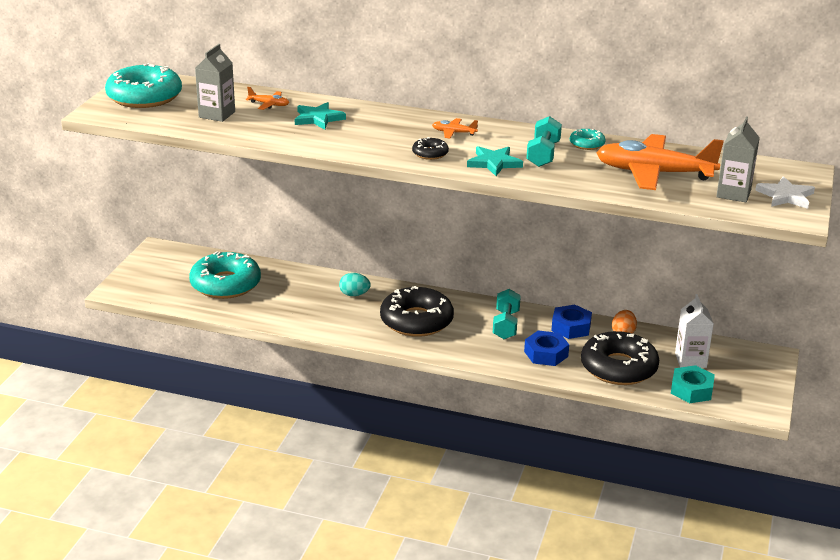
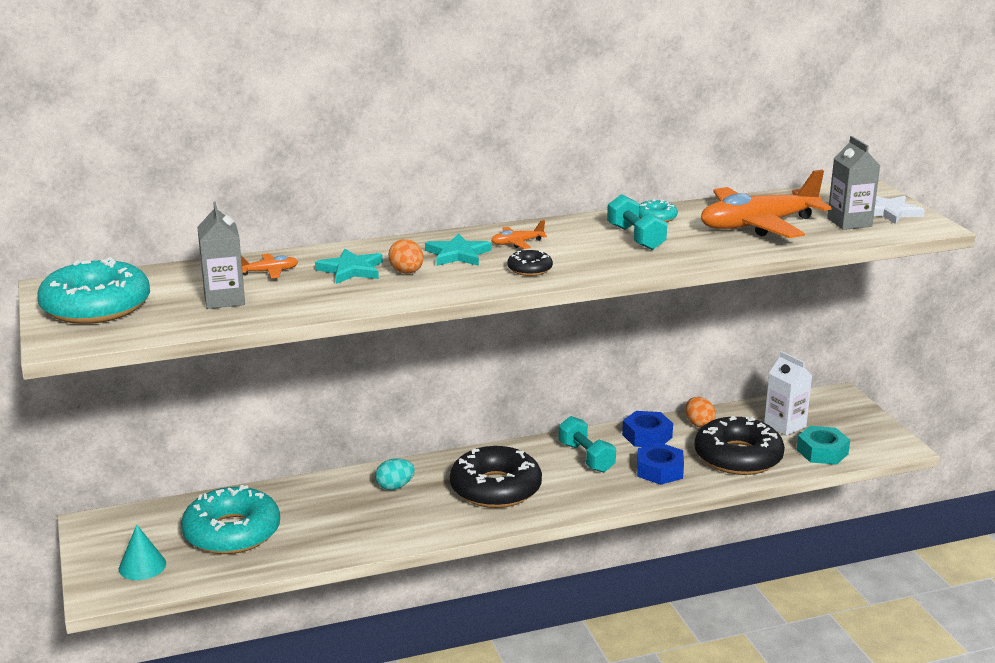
camera: 35 degrees left, 5 degrees down
turquoise star [467,146,523,176] -> turquoise star moved to [425,233,492,266]
none -> turquoise cone [119,525,166,580]
none -> orange egg [388,239,424,274]

